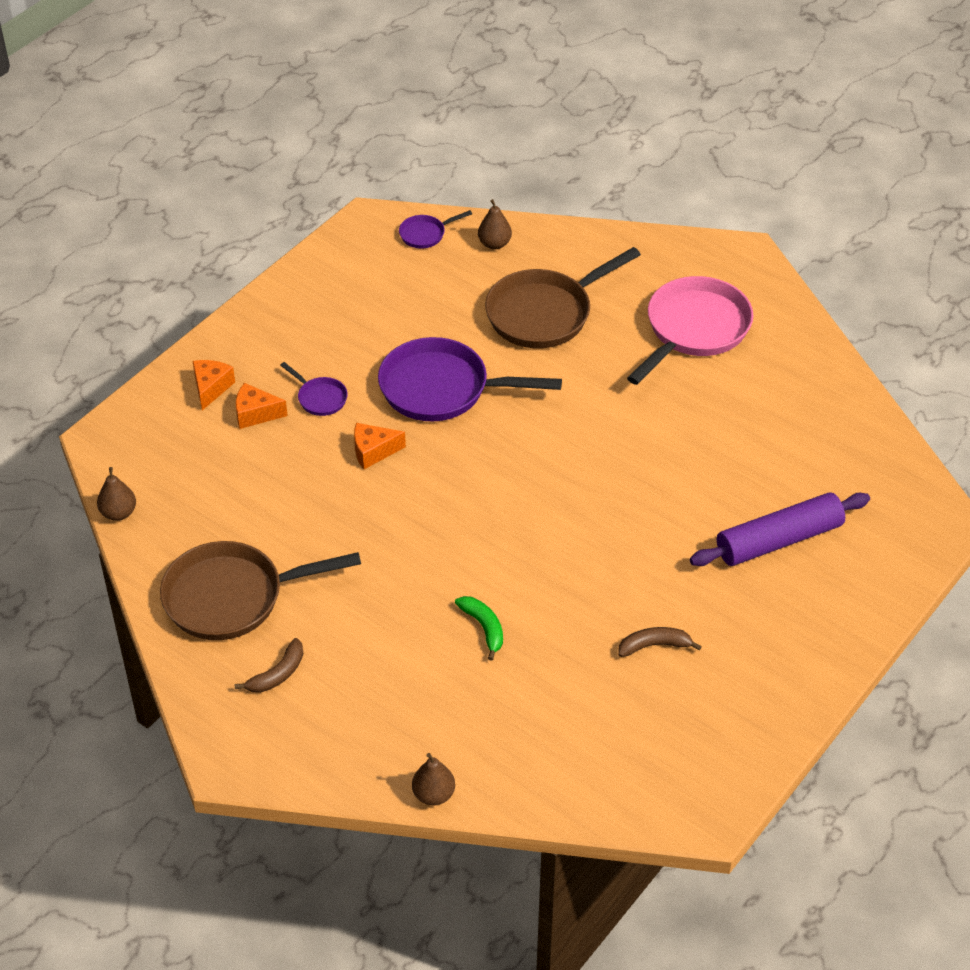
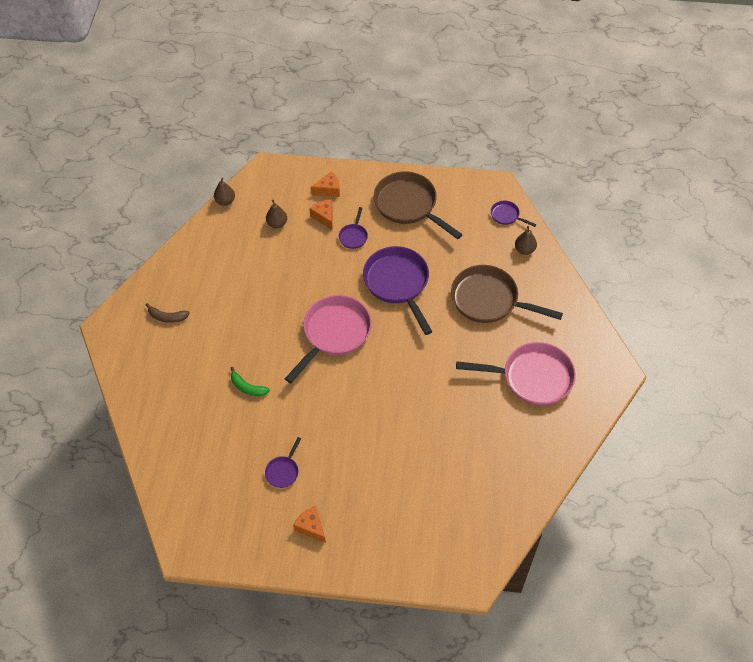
camera: 60 degrees right, 10 degrees up
brown pan [160,541,361,640] -> brown pan moved to [374,171,463,239]
orange cheese [354,423,406,469] -> orange cheese moved to [293,506,326,543]
brown pear [412,753,455,805] -> brown pear moved to [266,200,287,228]
green banana [455,596,503,661] -> green banana turned 90 degrees clockwise [231,367,270,396]
brown banana [618,627,702,657] -> purple pan [265,437,301,488]
purple rolling pin [690,492,870,566] -> none
none -> pink pan [285,295,372,383]

